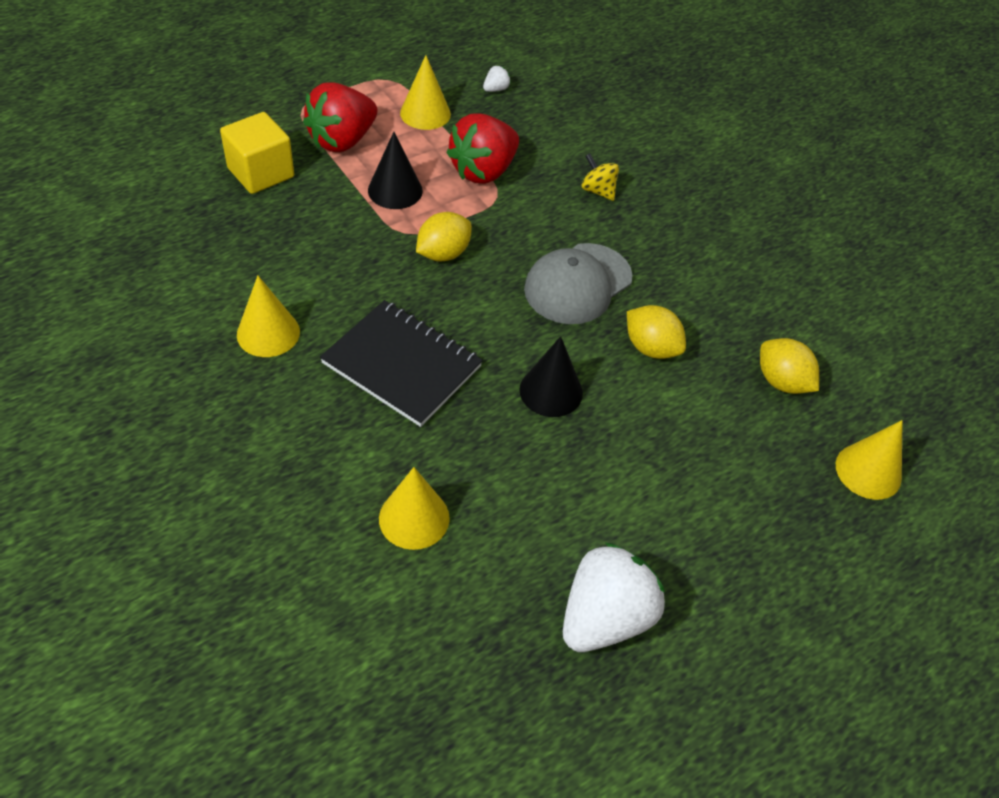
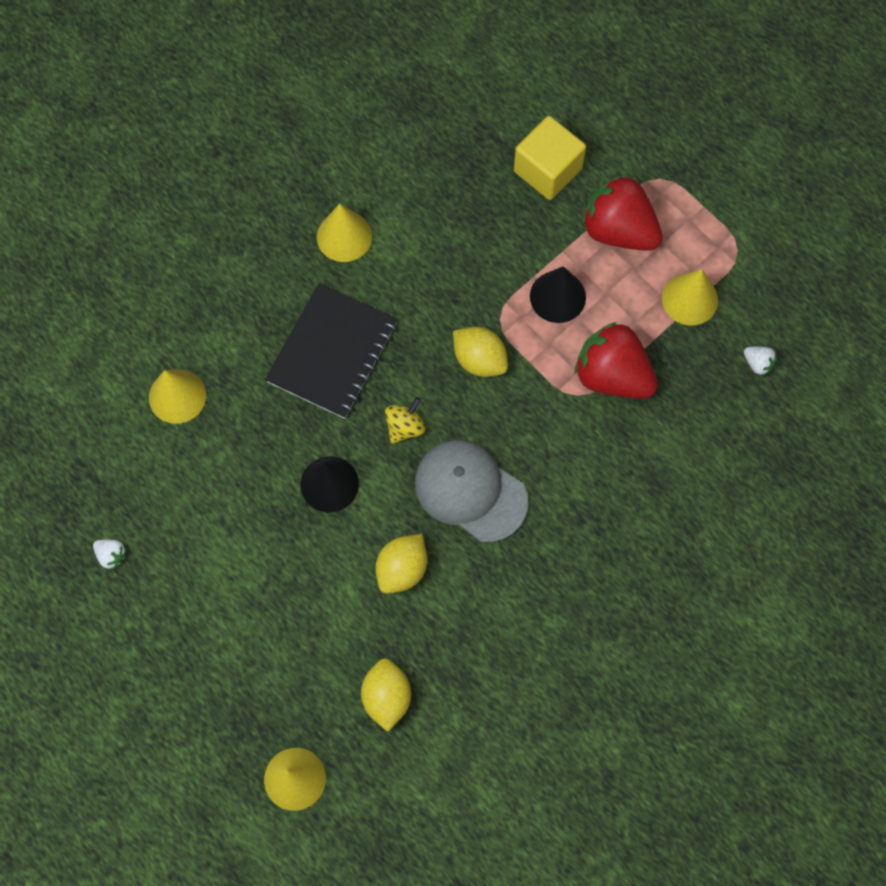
camera: 85 degrees right, 20 degrees up
white strawberry [563,543,665,652] -> white strawberry [93,539,127,569], size x0.40
yellow spinning top [582,153,619,201] -> yellow spinning top moved to [385,397,425,444]
yellow lemon [760,338,819,394] -> yellow lemon turned 45 degrees counterclockwise [361,658,411,732]

